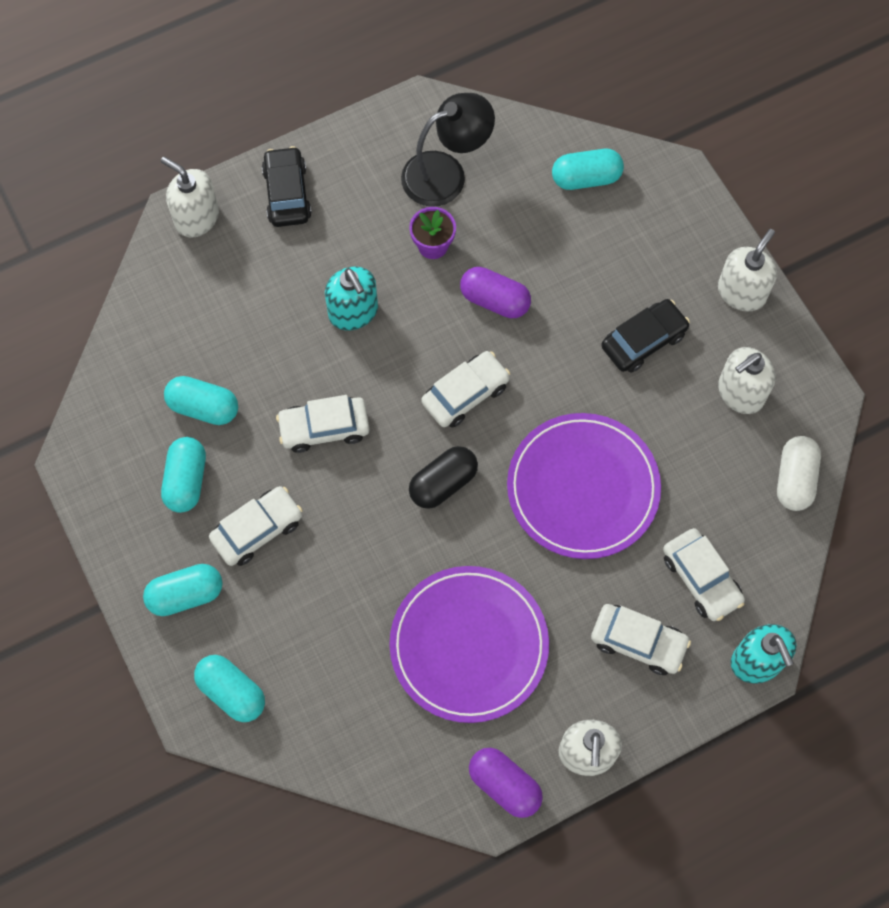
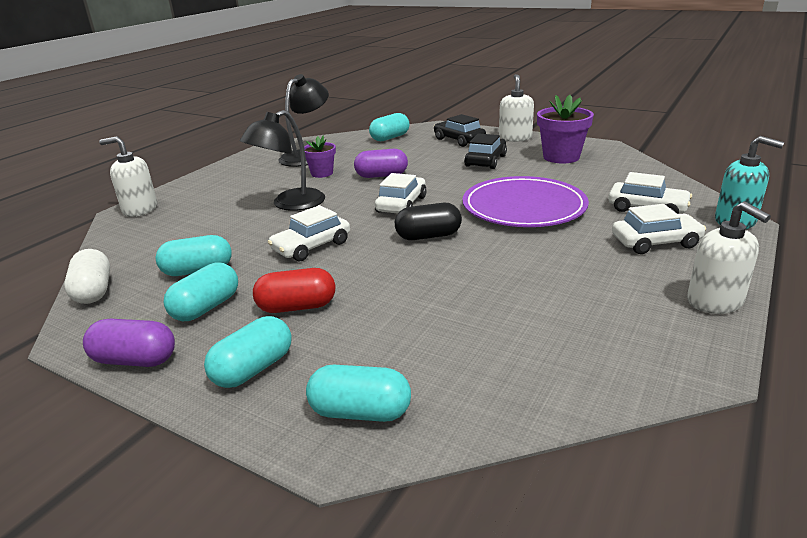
camera: 30 degrees left, 40 degrees down
turquoise capsule [161,437,206,513] -> turquoise capsule turned 60 degrees clockwise [163,262,238,321]
white car [209,486,303,566] -> red capsule [253,268,335,313]
black car [262,146,312,227] -> black car moved to [434,114,486,147]
turquoise soap dispenser [325,266,378,331] -> black lamp [240,110,325,211]
purple plate [389,566,549,723] -> none
black capsule [409,446,478,509] -> black capsule turned 60 degrees clockwise [395,203,462,240]
purple capsule [469,748,543,818] -> purple capsule moved to [83,319,175,367]
white soap dispenser [718,347,776,414] -> purple flower pot [537,95,594,164]
white capsule [777,436,821,511] -> white capsule moved to [64,249,110,304]

